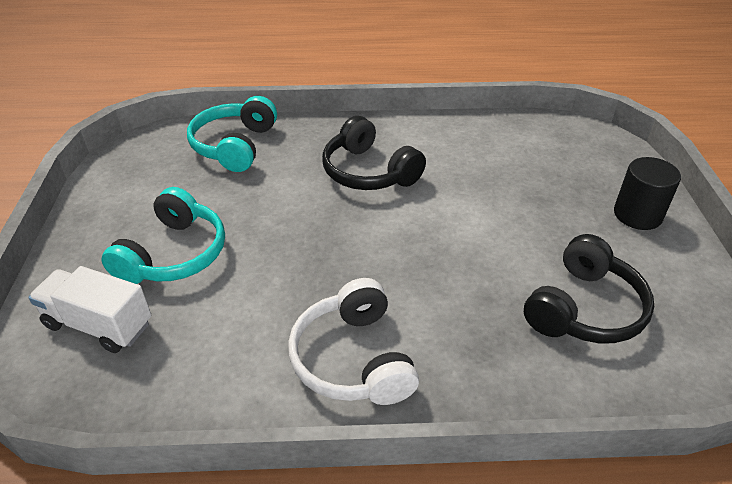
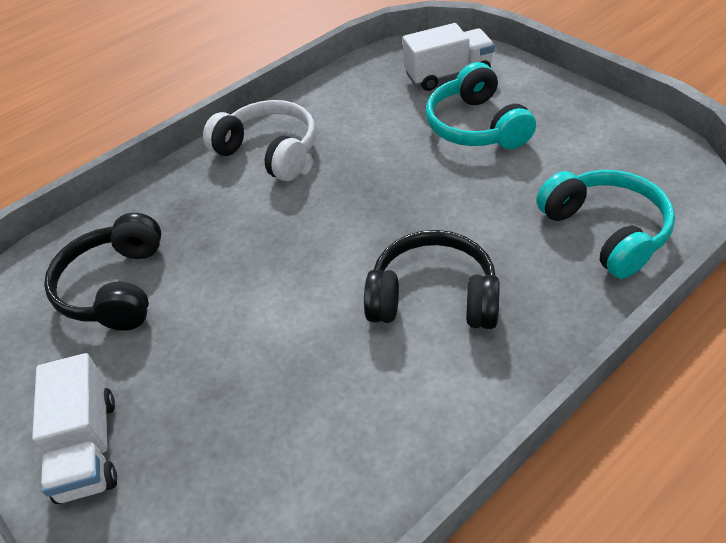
camera: 145 degrees right, 5 degrees up
black cylinder [614,157,681,230] -> white truck [32,353,117,504]

